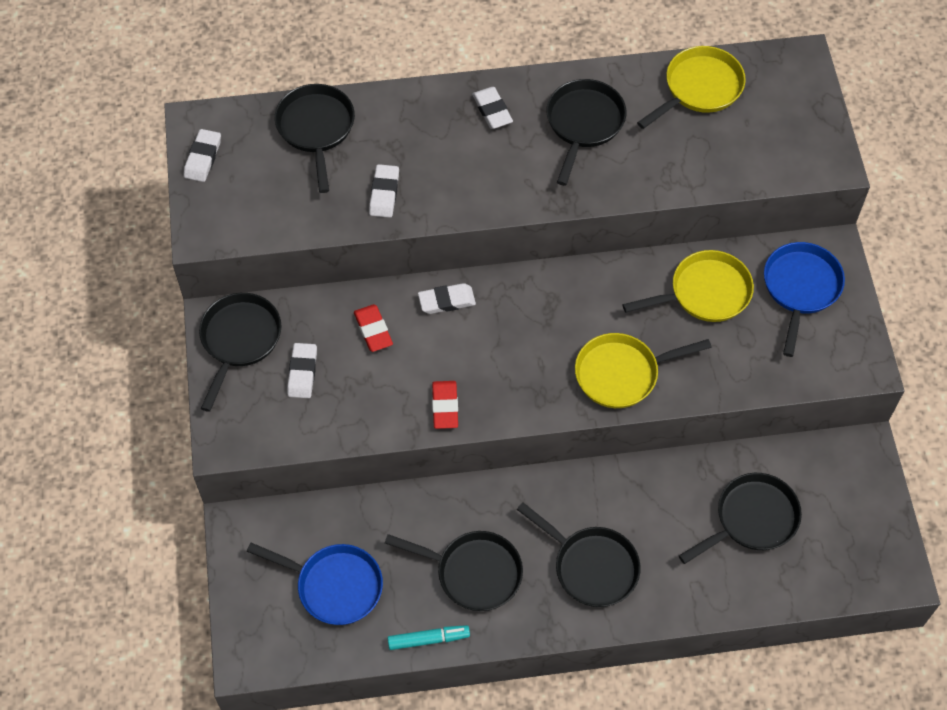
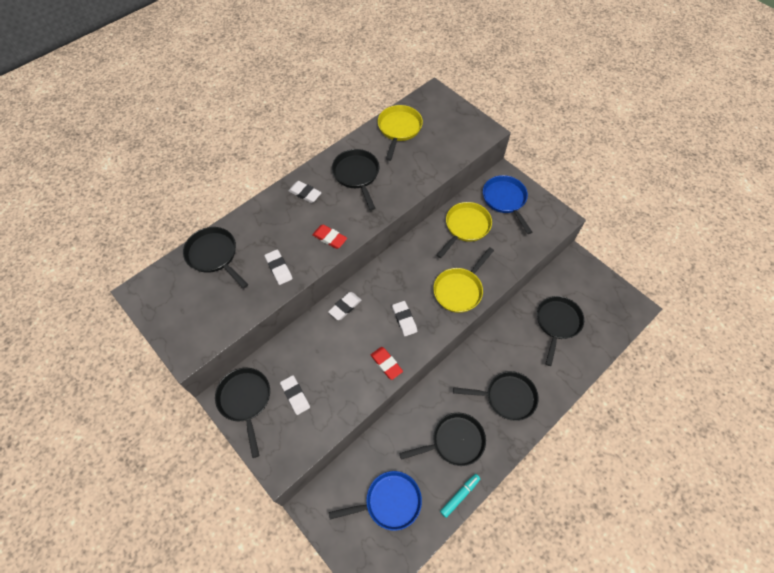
camera: 35 degrees left, 0 degrees up
white eraser [184,129,221,182] -> white eraser moved to [392,301,417,336]
red eraser [354,304,393,352] -> red eraser moved to [312,225,347,249]

